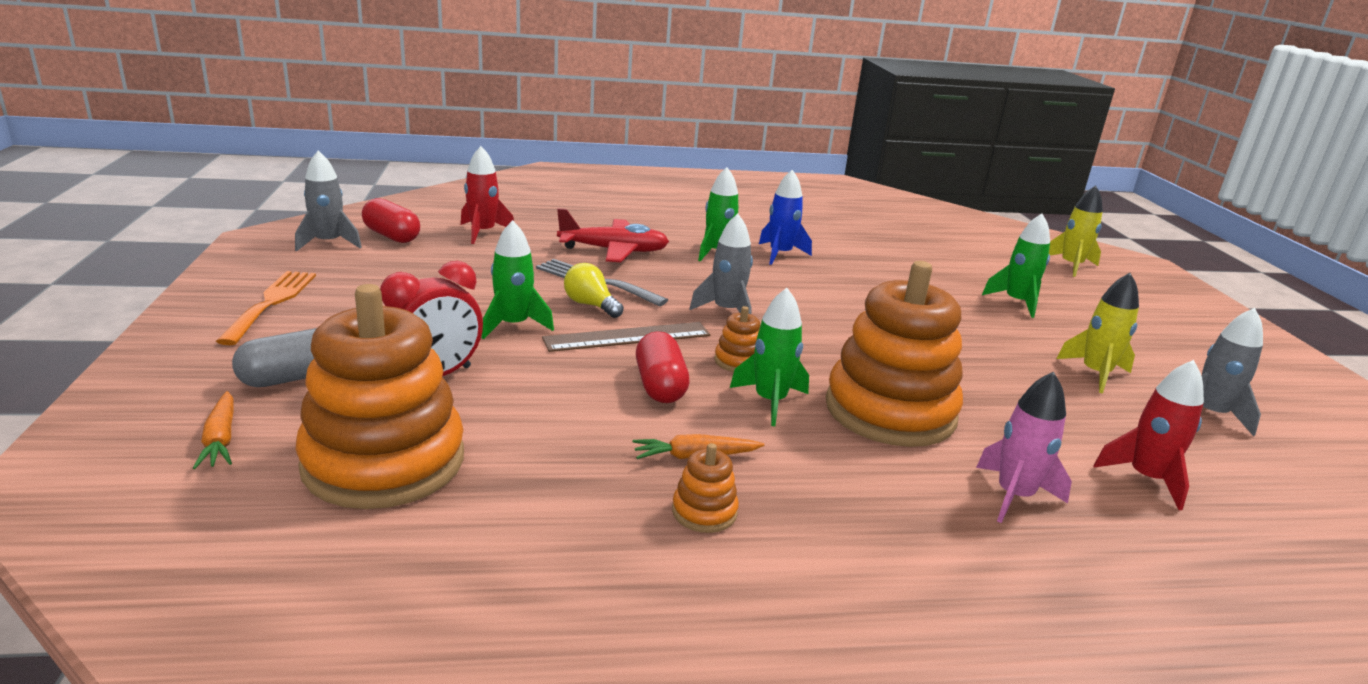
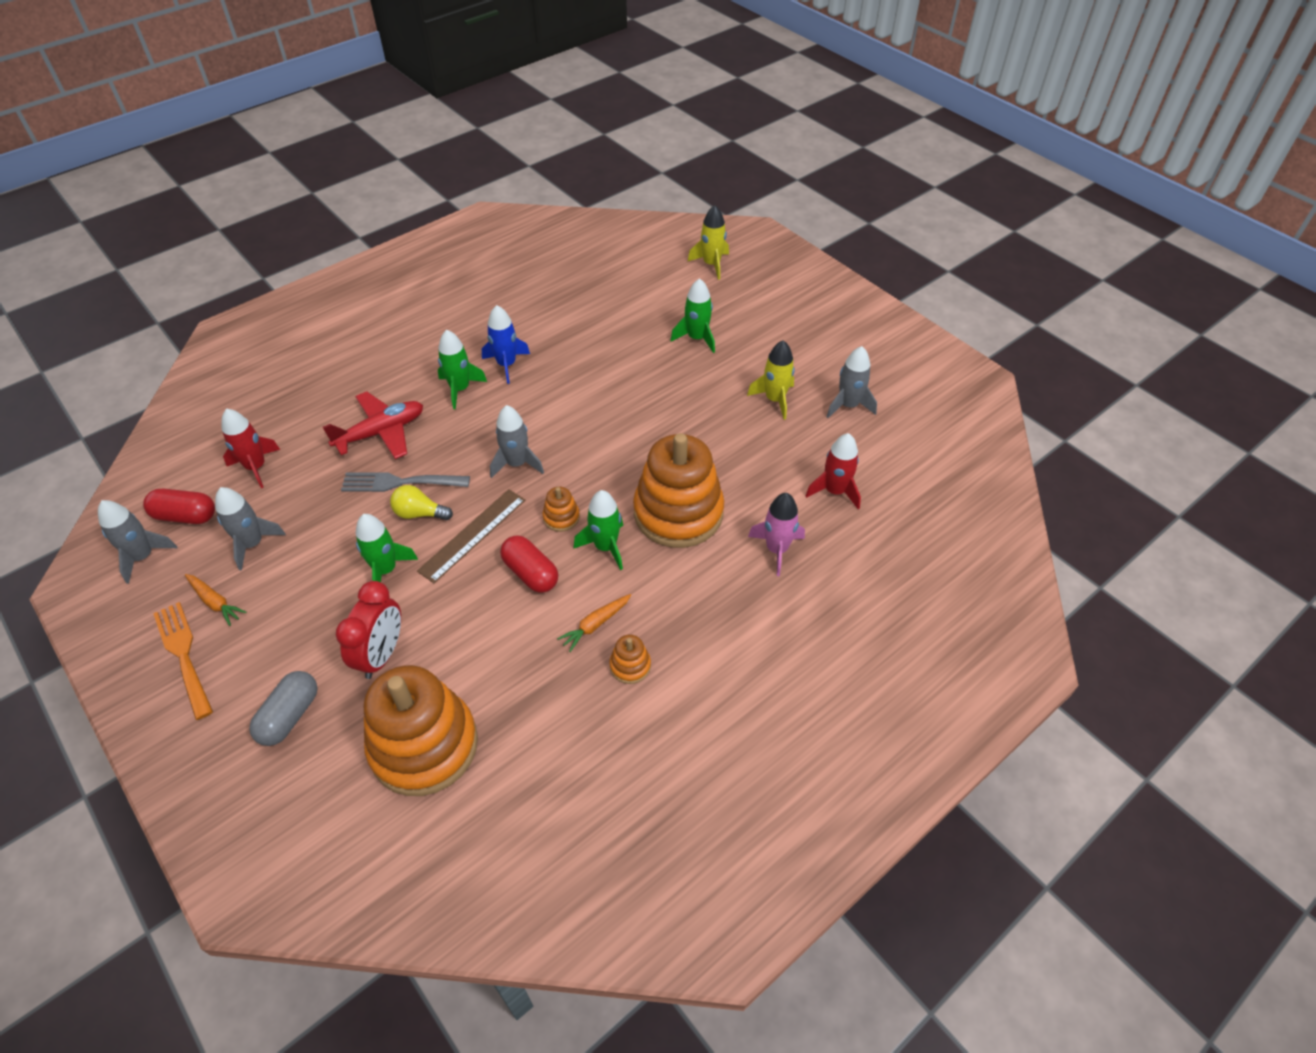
camera: 30 degrees left, 25 degrees up
orange carrot [193,391,234,469] -> orange carrot moved to [185,574,247,626]
none -> grey rocket [215,487,286,571]

